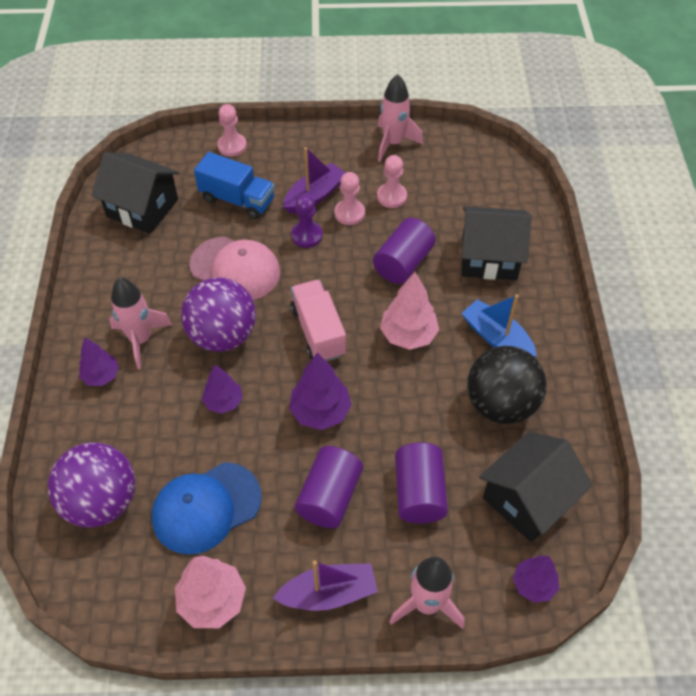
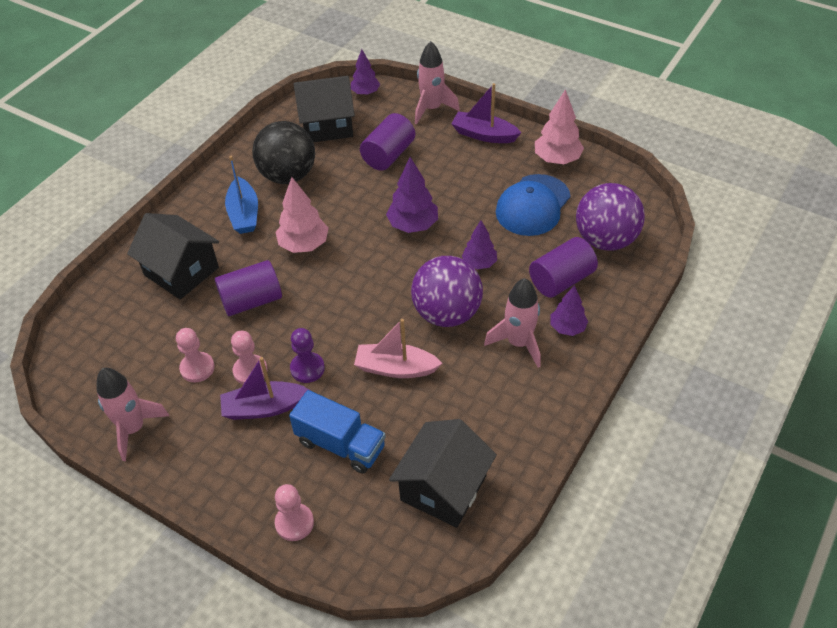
camera: 145 degrees left, 5 degrees down
black house [91,152,179,234] -> black house turned 60 degrees clockwise [389,419,497,528]
blue cap [152,462,262,555] -> blue cap turned 120 degrees clockwise [496,174,571,236]
pink cap [189,237,280,300] -> pink boat [354,319,442,378]
blue truck [194,152,275,219] -> blue truck turned 150 degrees clockwise [289,390,386,474]
pink truck [290,280,346,361] -> none
purple cylinder [295,446,363,528] -> purple cylinder moved to [529,237,598,298]

